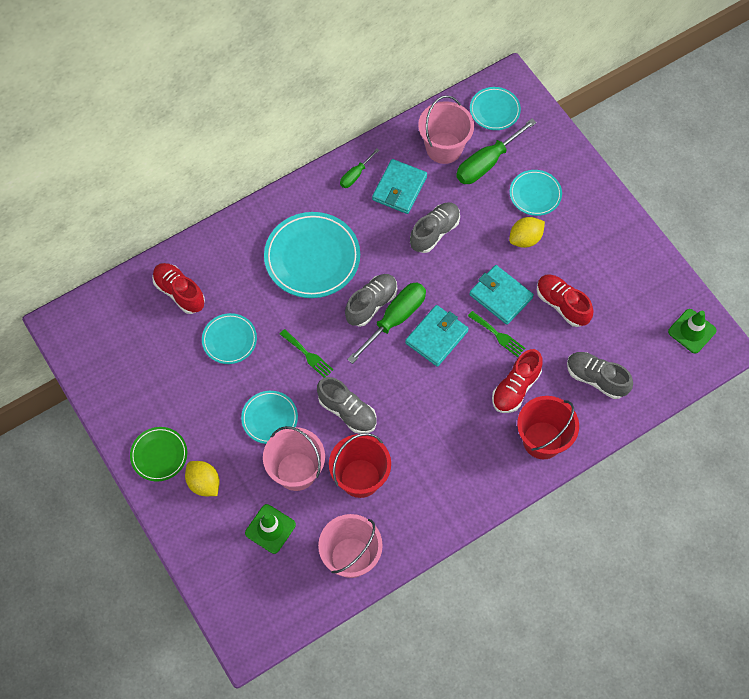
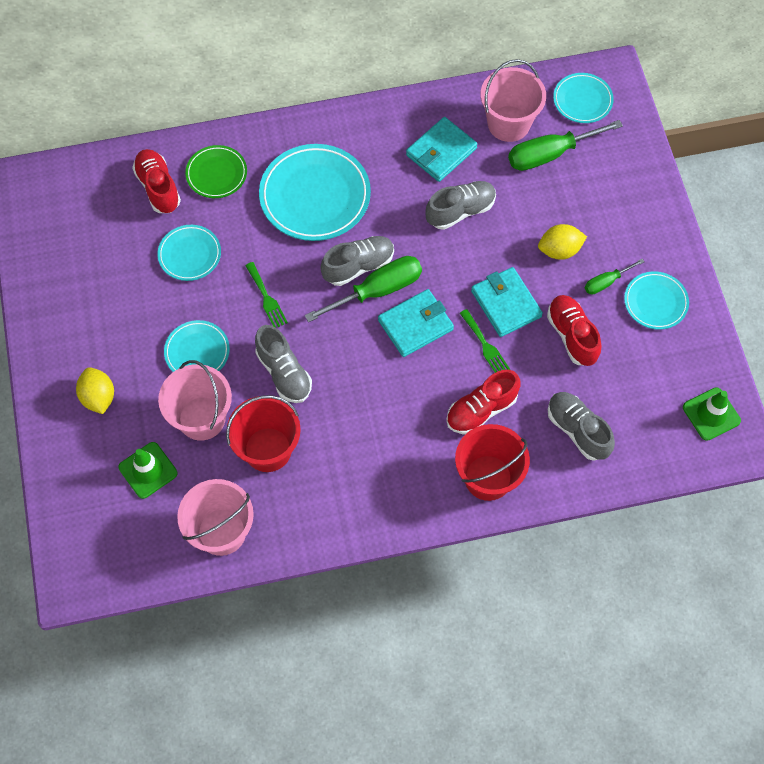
camera: 20 degrees right, 0 degrees up
green plate [130,427,187,481] -> green plate moved to [185,145,247,198]
green screwdriver [340,149,380,188] -> green screwdriver moved to [585,259,645,294]
turquoise plate [510,170,562,216] -> turquoise plate moved to [624,271,689,330]

